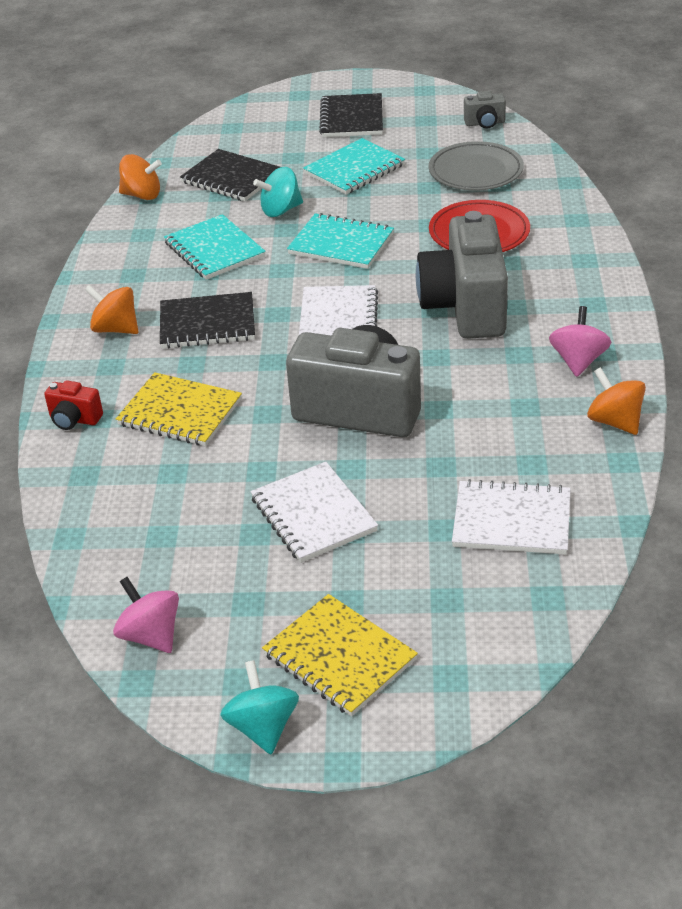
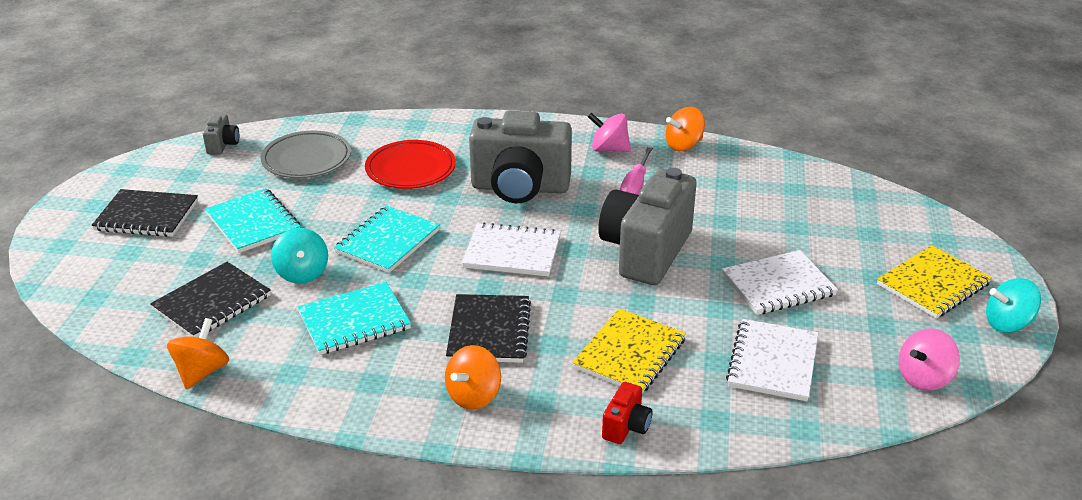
camera: 85 degrees left, 5 degrees down
white notebook [452,479,571,554] -> white notebook moved to [726,319,818,401]
none -> pink screwdriver [620,147,653,195]

